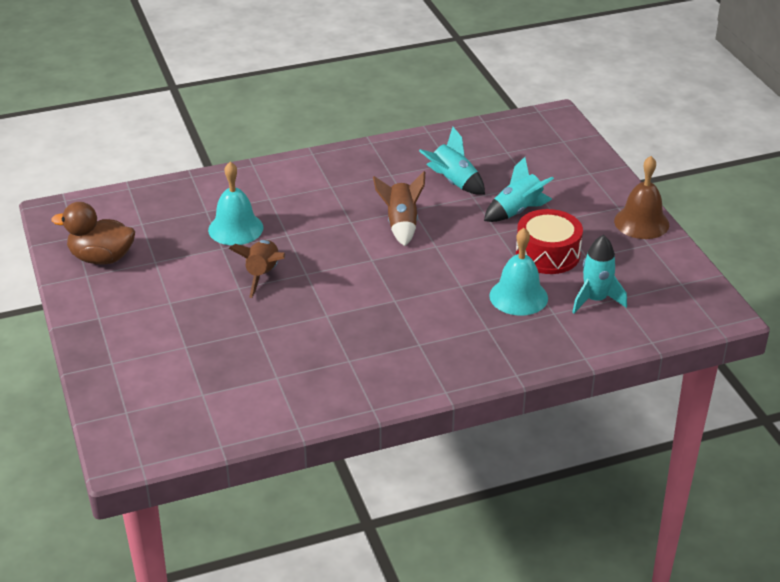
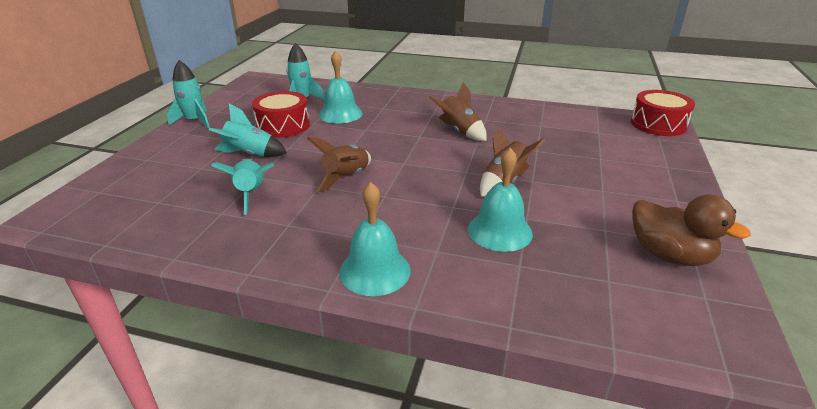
camera: 145 degrees left, 5 degrees down
brown bell [614,156,669,239] -> turquoise rocket [167,60,210,128]
none -> turquoise bell [339,182,411,296]
none -> brown rocket [429,82,487,141]
none -> red drum [631,90,695,136]

